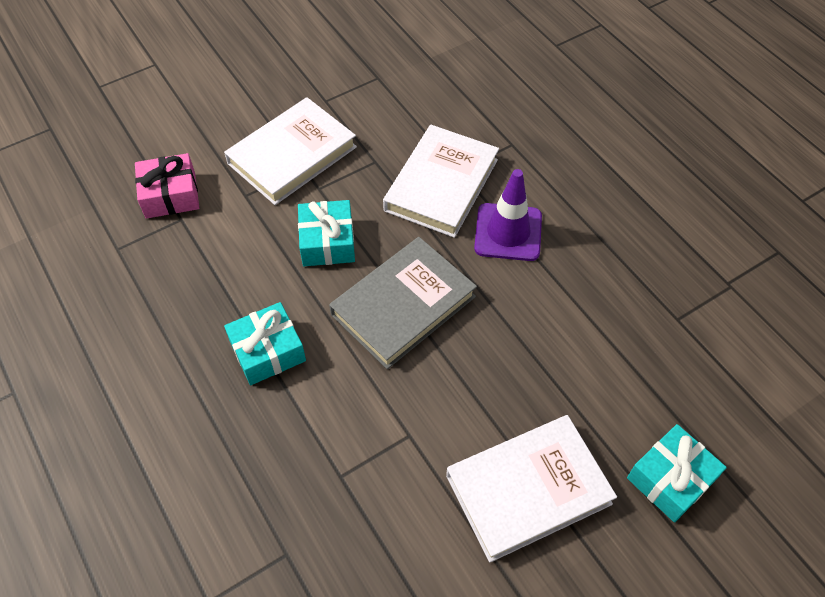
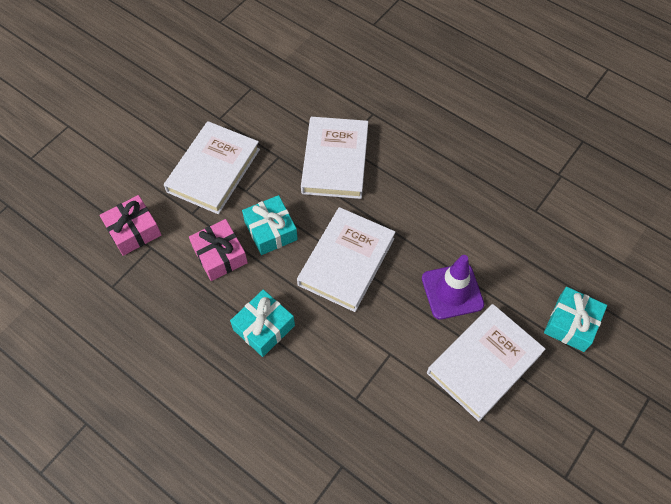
camera: 20 degrees left, 5 degrees up
grey book [329,237,477,369] -> white book [297,207,395,312]
purple traffic cone [474,169,542,261] -> purple traffic cone moved to [422,255,484,320]
none -> pink gift [189,219,248,281]

